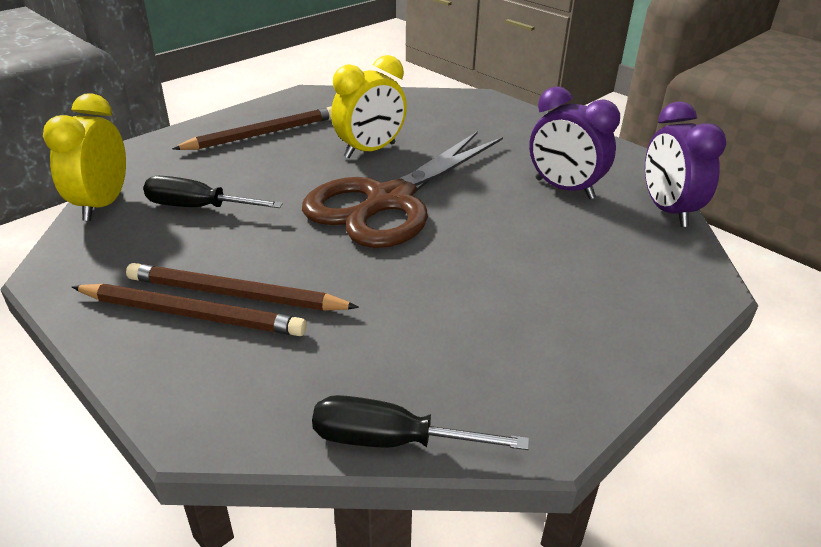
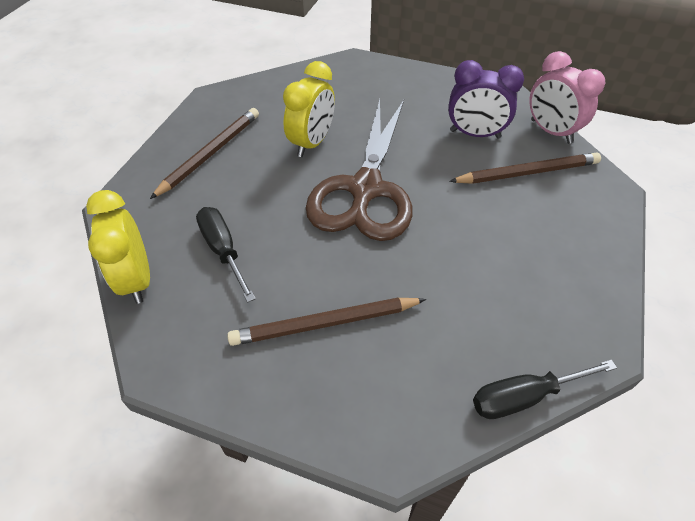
camera: 25 degrees left, 15 degrees up
brown pencil [72,284,307,336] -> brown pencil moved to [449,152,601,184]
black screwdriver [143,176,283,208] -> black screwdriver turned 75 degrees clockwise [196,207,256,303]
purple clock [645,102,726,227] -> pink clock [529,51,606,144]

